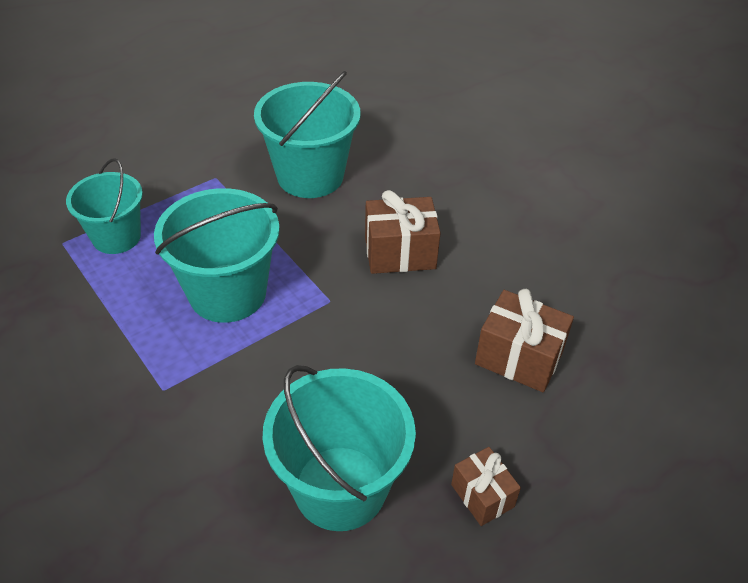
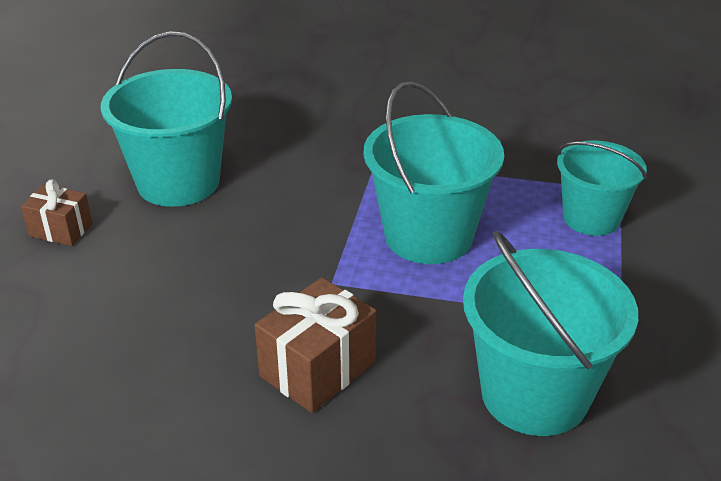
camera: 140 degrees right, 10 degrees down
brown gift [475,289,574,392] -> none

